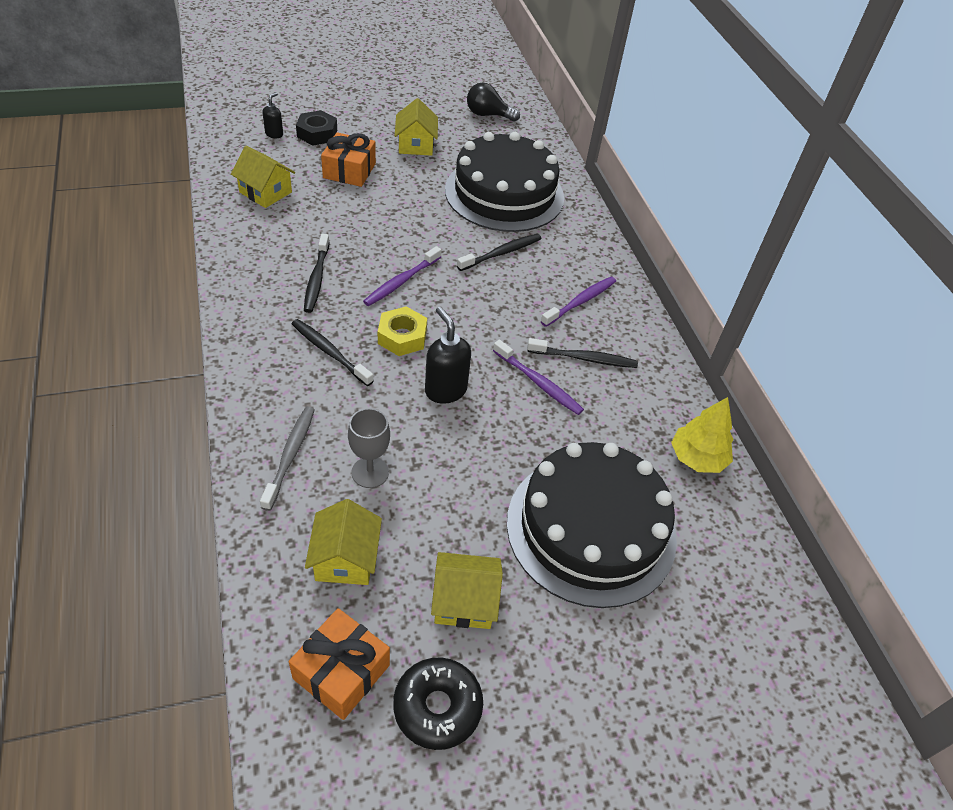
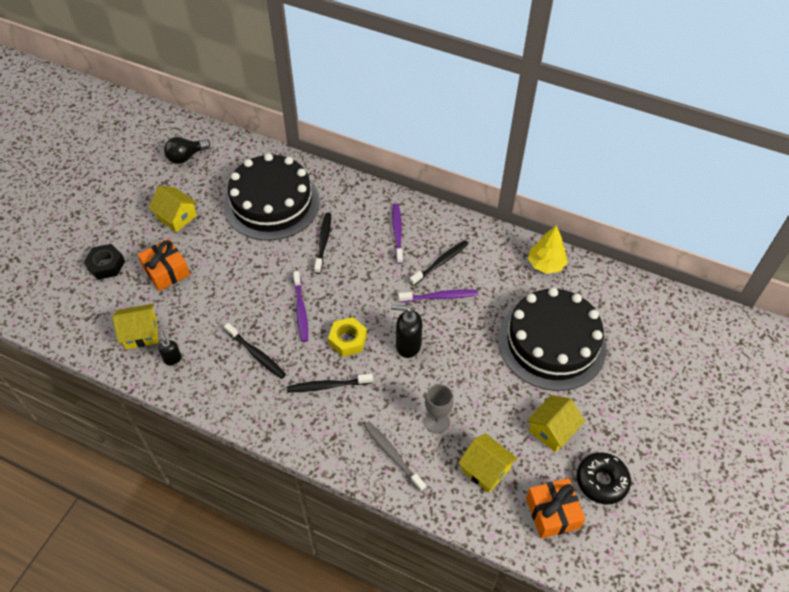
camera: 45 degrees left, 5 degrees up
black soap dispenser [262,92,283,138] -> black soap dispenser moved to [159,331,182,365]

